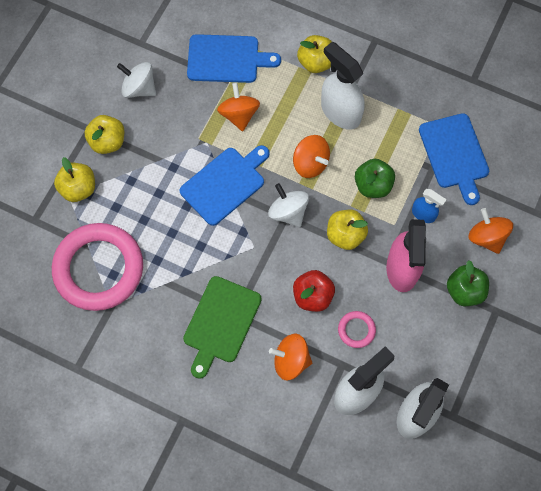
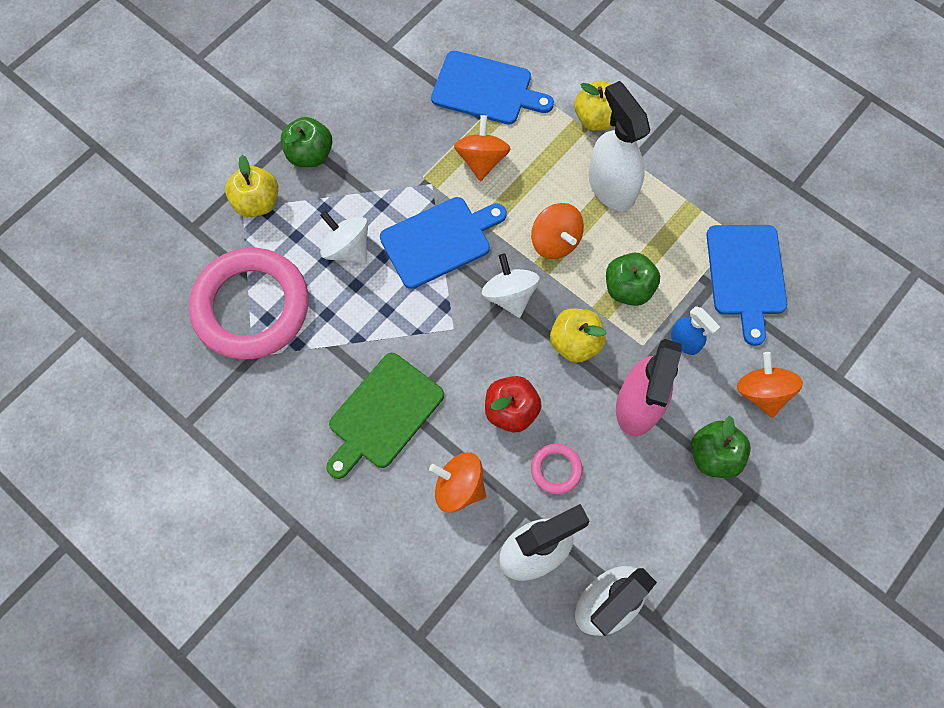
camera: 15 degrees right, 0 degrees up
yellow apple [85,115,124,154] -> green apple [281,117,332,167]
white spinning top [117,62,156,98] -> white spinning top moved to [320,211,368,264]

